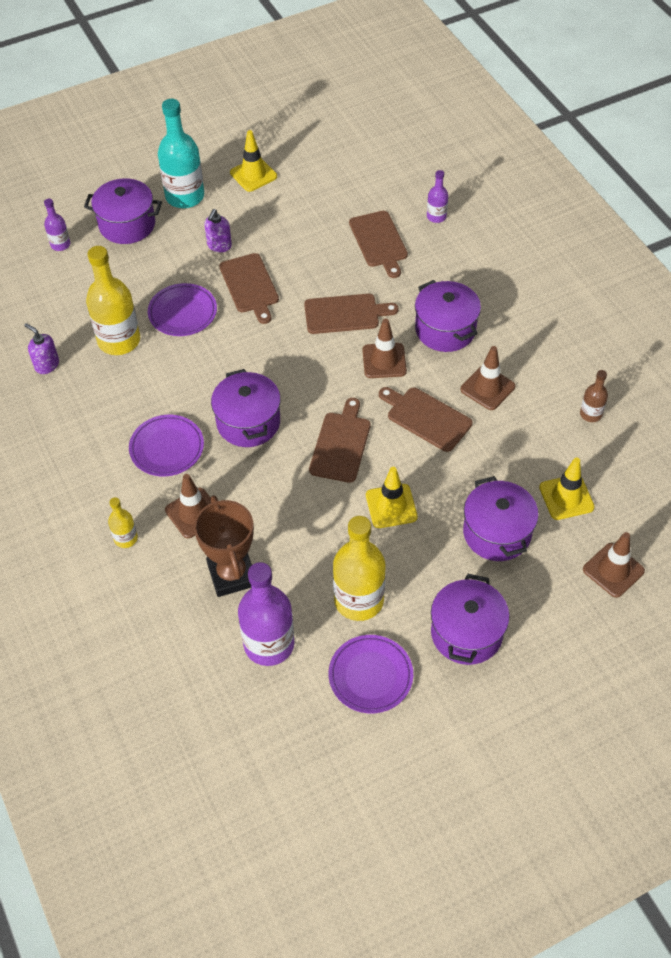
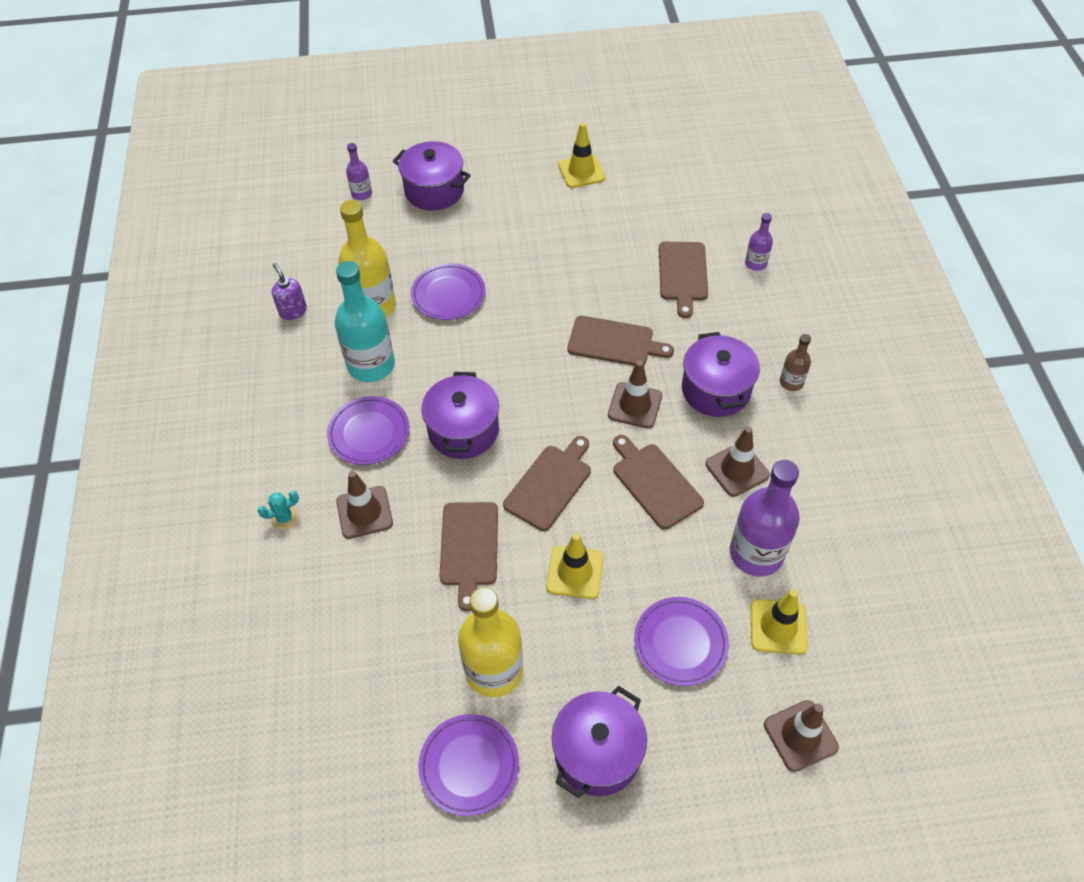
camera: 20 degrees right, 0 degrees up
yellow bottle [108,497,138,548] -> turquoise cactus [257,491,299,530]
turquoise bottle [158,99,204,208] -> turquoise bottle moved to [335,261,395,382]
brown trophy [194,495,254,597] -> none
purple soap dispenser [204,209,232,252] -> none
brown cutting board [219,253,279,324] -> brown cutting board moved to [439,502,498,611]
purple bottle [238,562,294,666] -> purple bottle moved to [730,460,800,577]
purple pot [463,476,539,561] -> purple plate [634,597,729,686]
brown bottle [580,370,608,422] -> brown bottle moved to [780,334,811,391]

